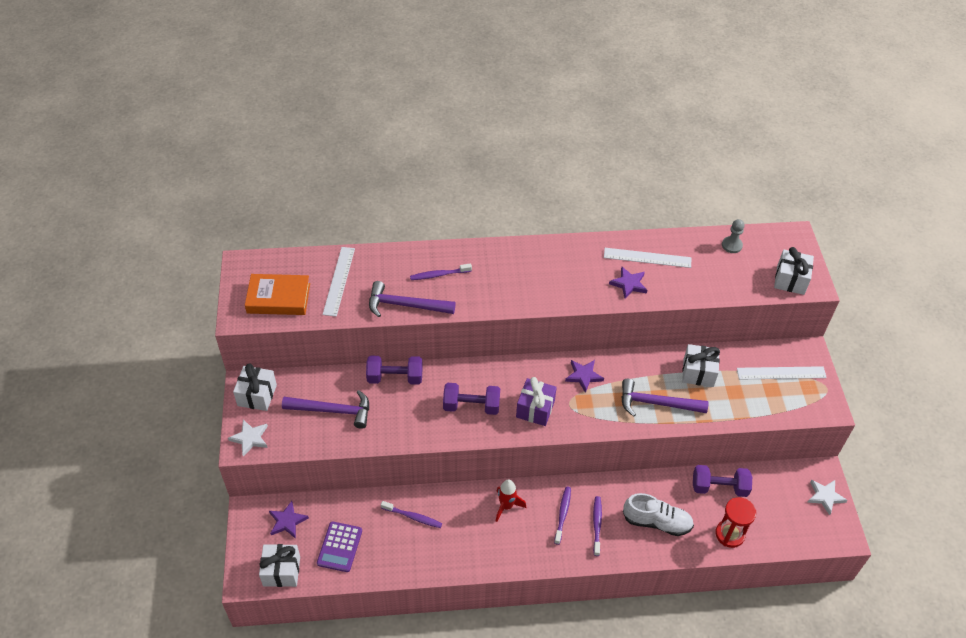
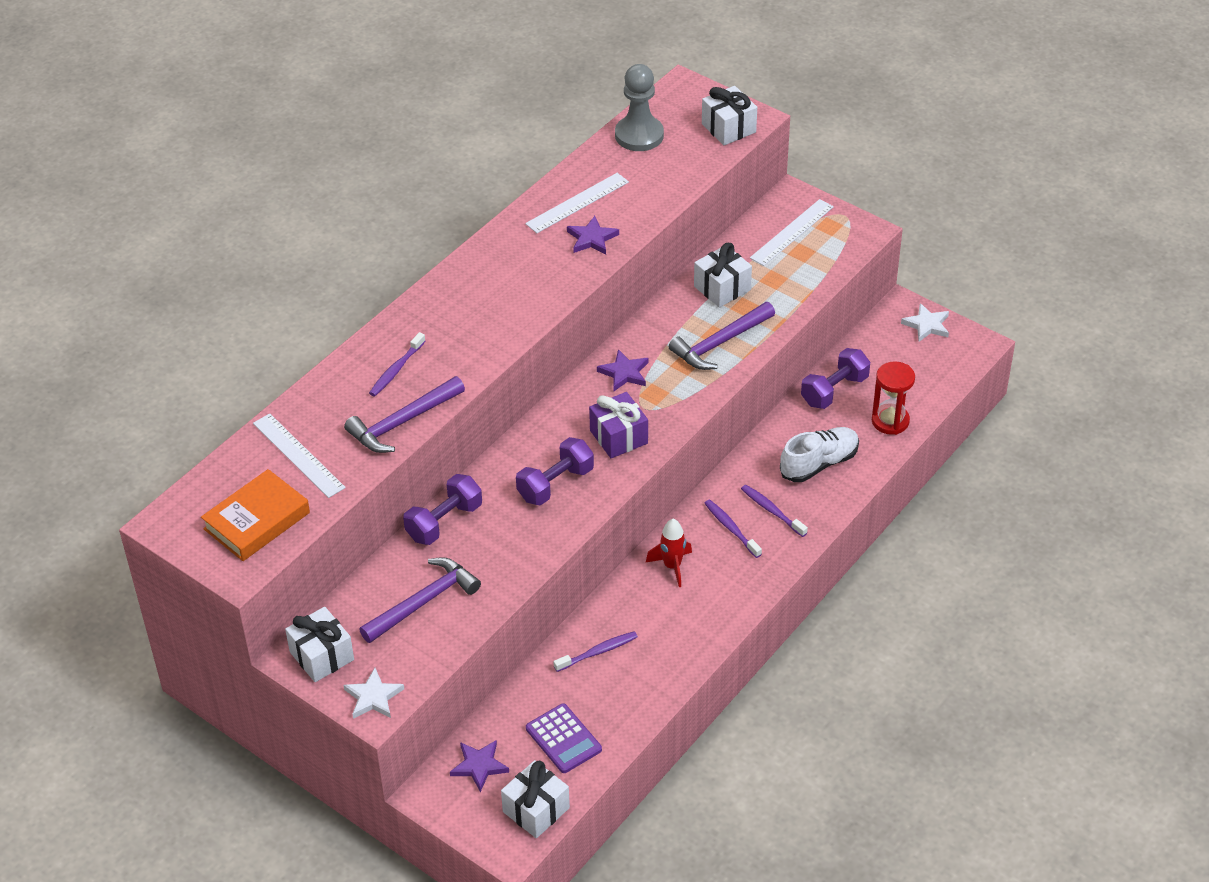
camera: 45 degrees left, 5 degrees down
grey pawn [722,219,745,253] -> grey pawn [615,64,664,151], size x1.79

